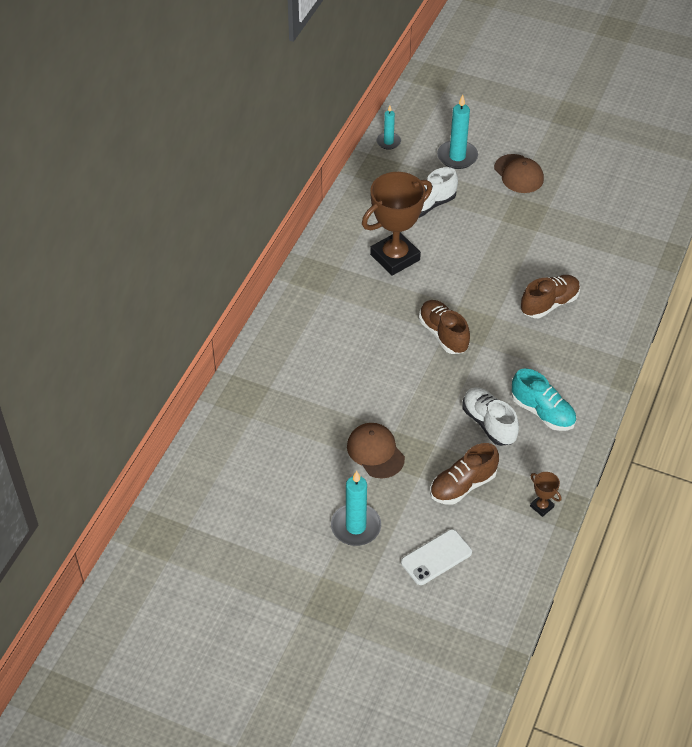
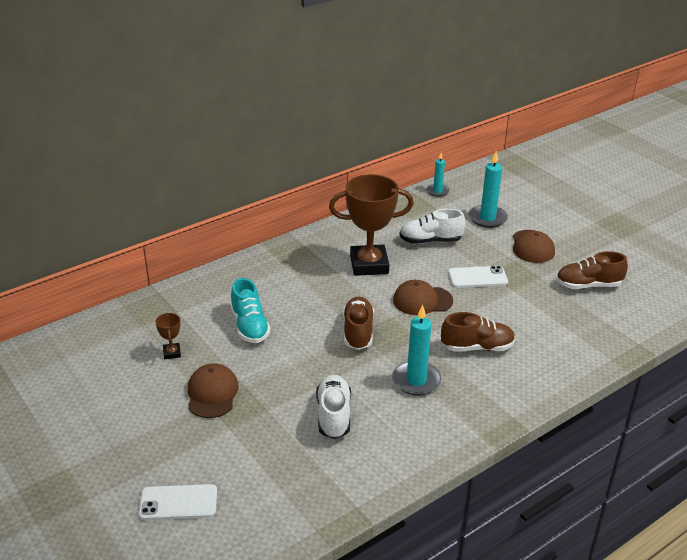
camera: 30 degrees right, 15 degrees down
turquoise candle [331,471,381,546] -> turquoise candle moved to [392,305,441,396]
brown shoe [430,443,499,505] -> brown shoe moved to [556,251,628,289]
turquoise shoe [512,368,576,431] -> turquoise shoe moved to [231,278,271,343]
brown trophy [530,472,561,517] -> brown trophy moved to [155,313,181,359]
none -> brown cap [393,280,453,315]
none -> white phone [448,266,508,288]

